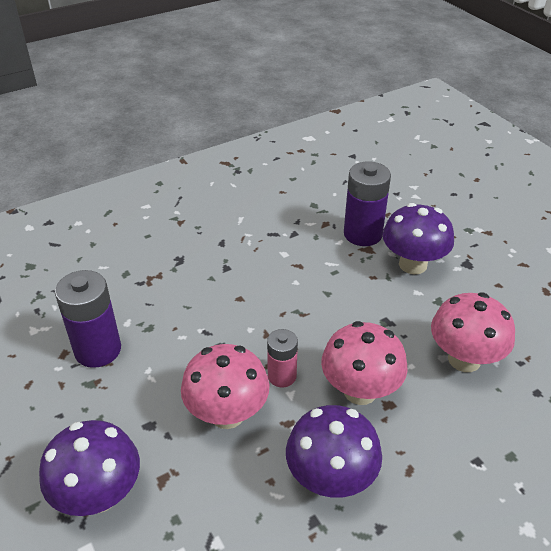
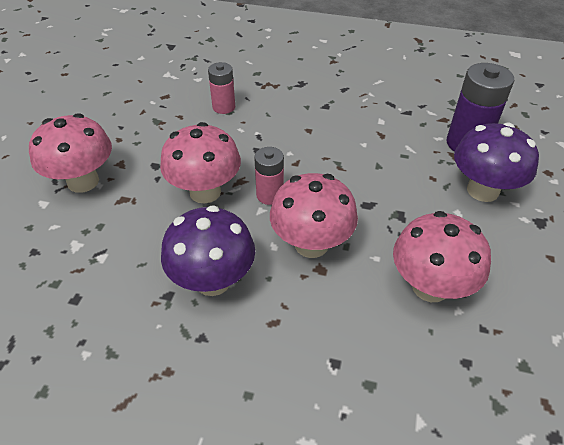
camera: 45 degrees right, 5 degrees up
purple mushroom [39,420,140,516] -> pink mushroom [29,113,112,193]
purple battery [55,270,121,368] -> none
none -> pink battery [208,62,235,114]

